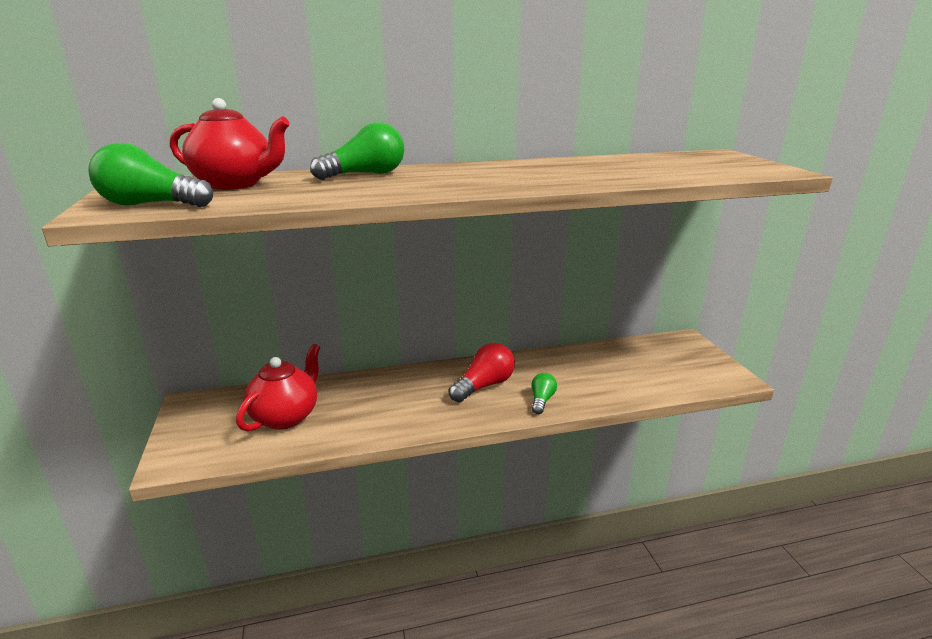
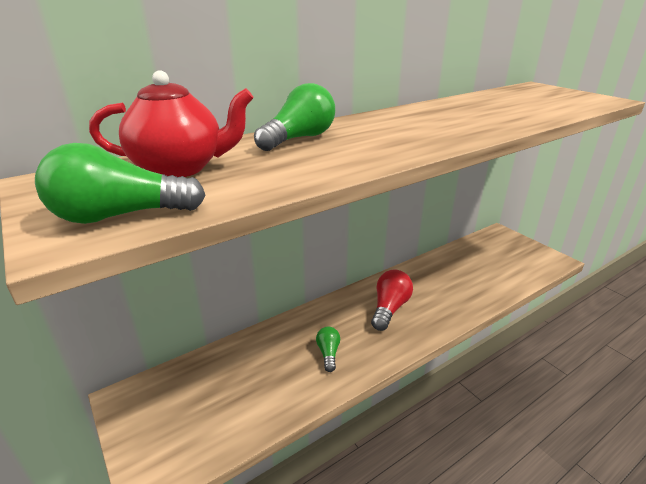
camera: 20 degrees left, 5 degrees up
red teapot [236,344,320,432] -> none
green light bulb [531,373,557,414] -> green light bulb moved to [316,327,340,372]

